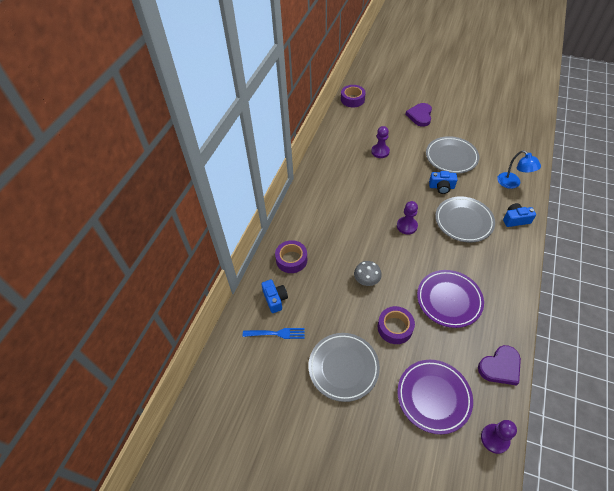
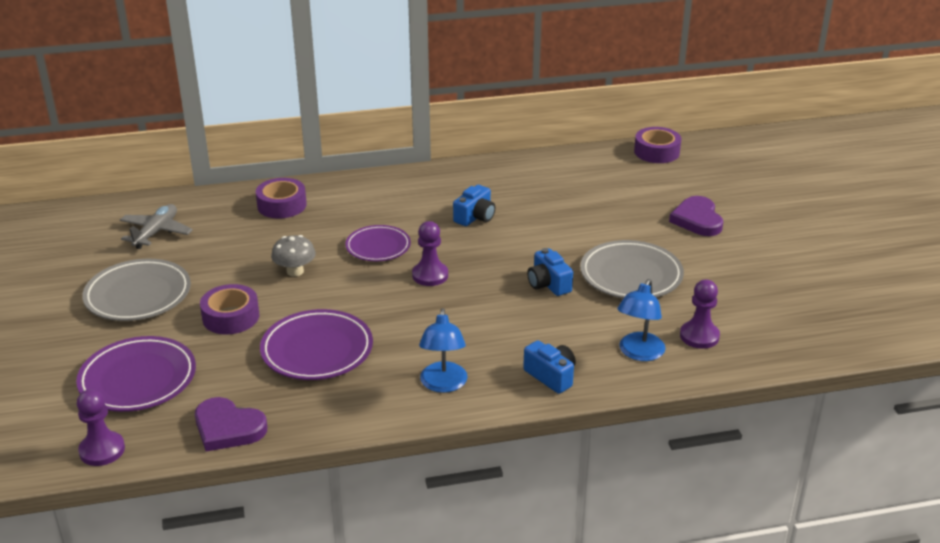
camera: 55 degrees right, 20 degrees down
blue fork [243,328,305,339] -> grey plane [120,204,193,249]
blue camera [261,280,288,313] -> blue camera moved to [453,185,495,226]
purple pawn [371,126,390,158] -> purple pawn moved to [680,279,720,349]
purple heart [405,103,432,127] -> purple heart turned 75 degrees counterclockwise [669,196,723,236]
grey plate [435,196,495,243] -> none
none -> purple plate [345,225,411,261]
none -> blue lamp [419,308,468,393]

